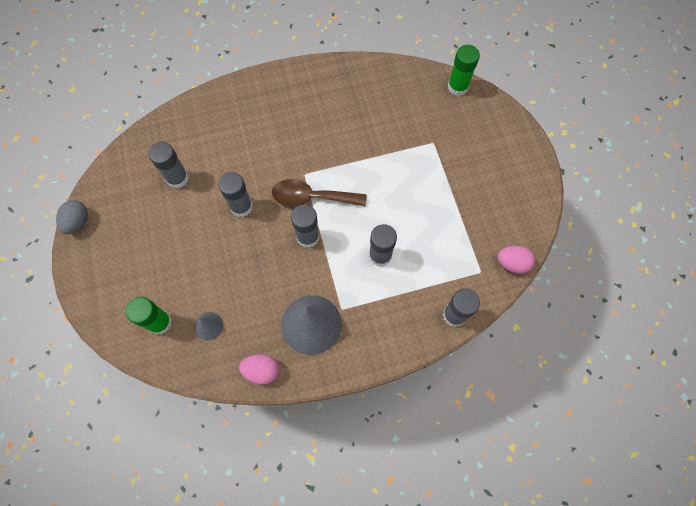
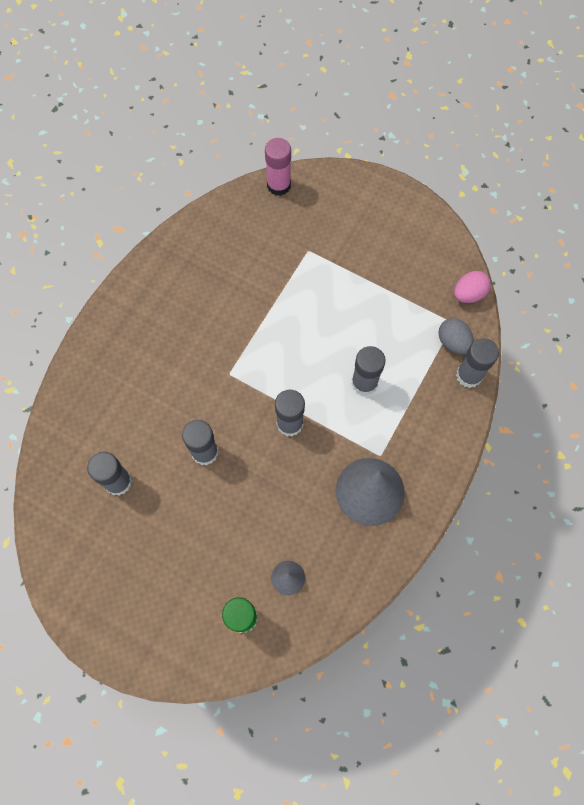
camera: 45 degrees left, 0 degrees up
grey egg [56,200,88,234] -> grey egg moved to [438,318,474,355]
pink egg [239,354,279,385] -> none
brown spoon [272,179,367,206] -> none
green glue stick [448,45,480,96] -> pink glue stick [265,138,291,196]

